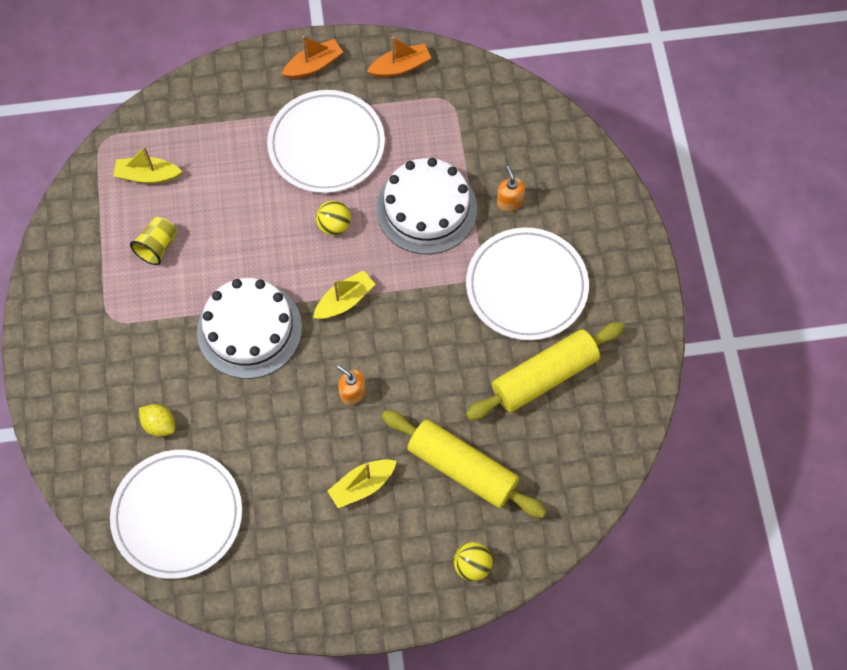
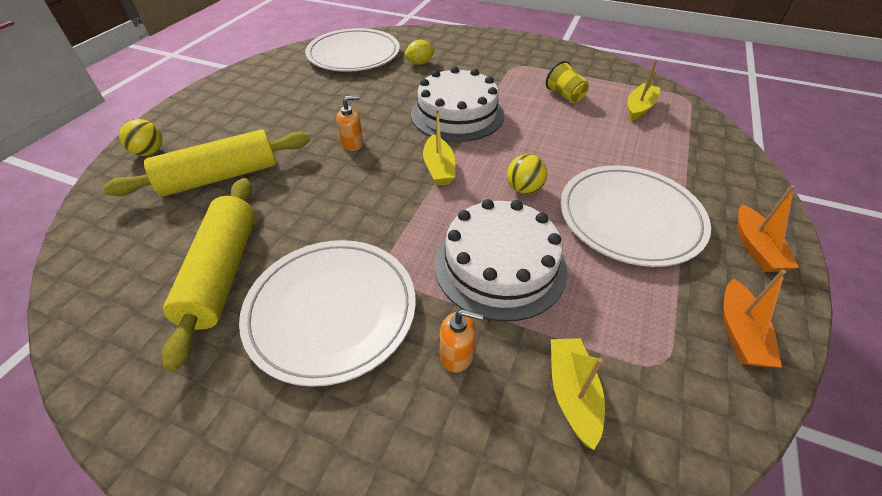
camera: 120 degrees right, 20 degrees down
yellow boat [327,459,397,508] -> yellow boat moved to [551,338,605,450]

